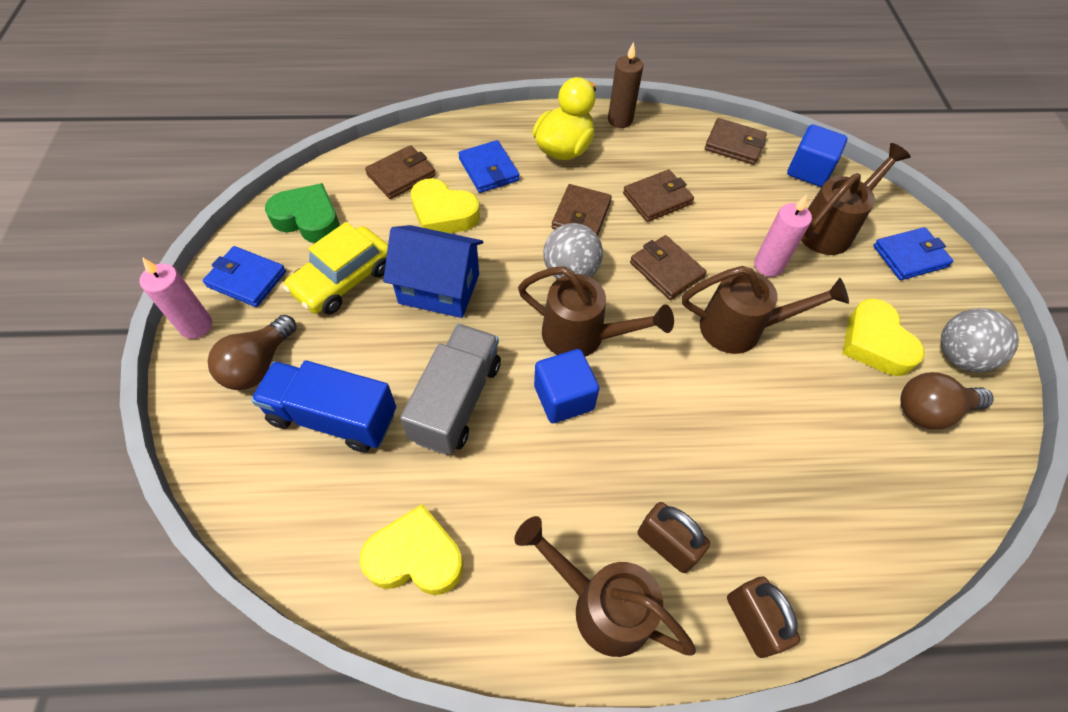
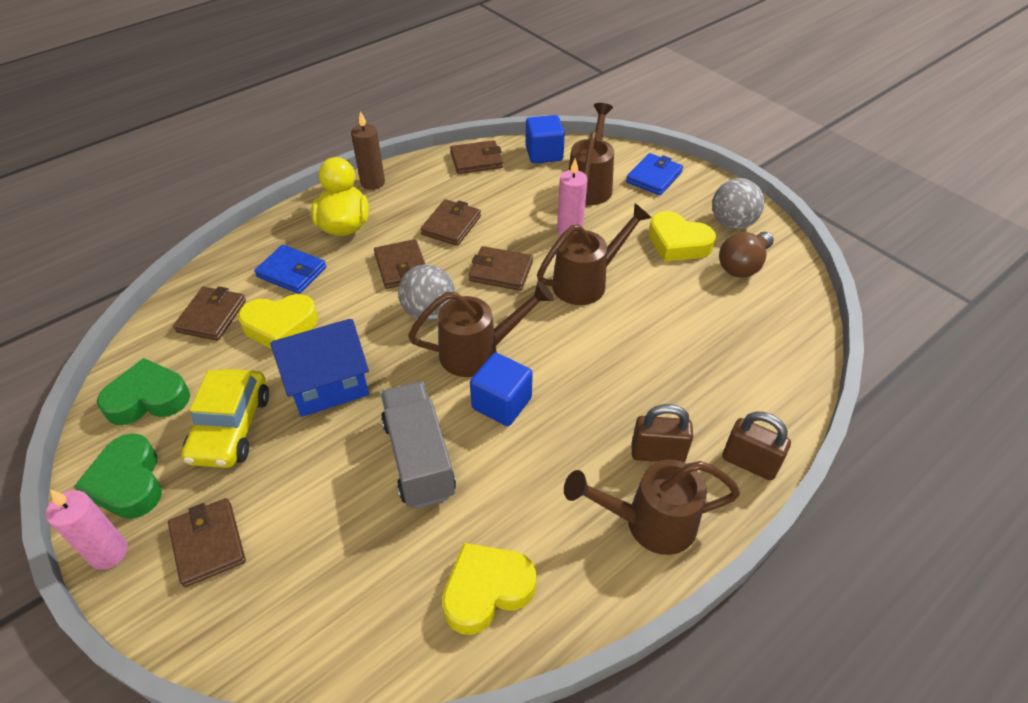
camera: 35 degrees left, 10 degrees down
blue wallet [203,246,286,307] -> green heart [74,433,162,519]
brown light bulb [208,315,296,390] -> brown wallet [168,498,246,587]
blue truck [251,361,396,452] -> none

